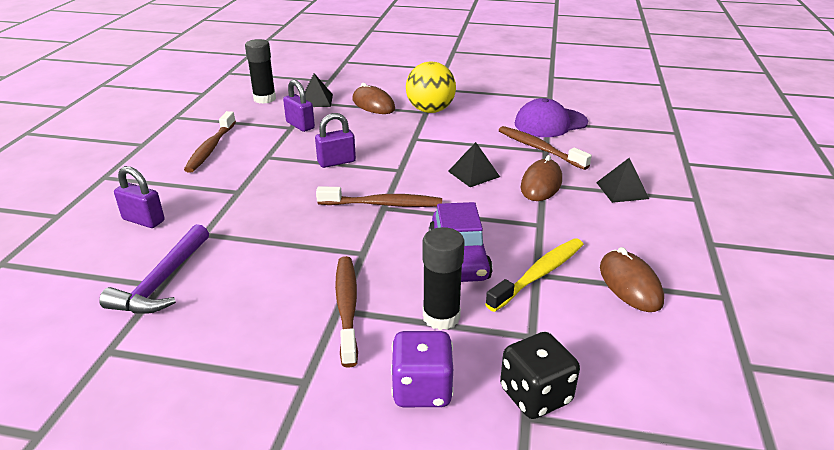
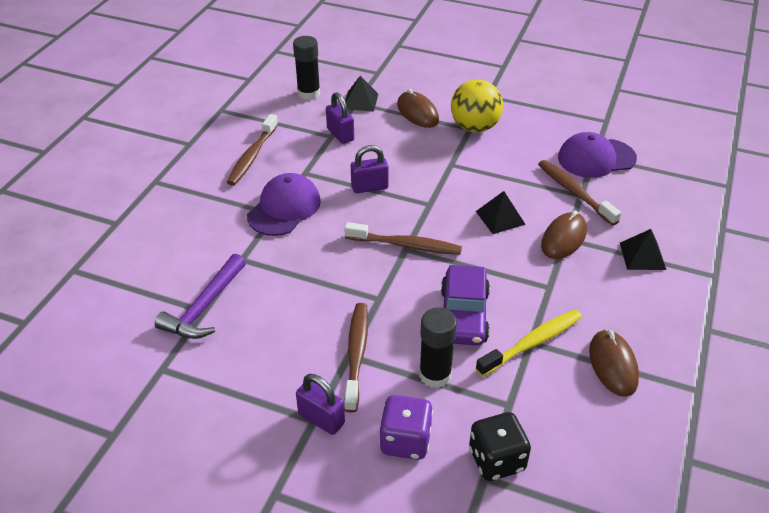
camera: 10 degrees right, 10 degrees up
purple padlock [114,166,165,228] -> purple padlock moved to [296,374,345,435]
none -> purple cap [247,173,321,236]

